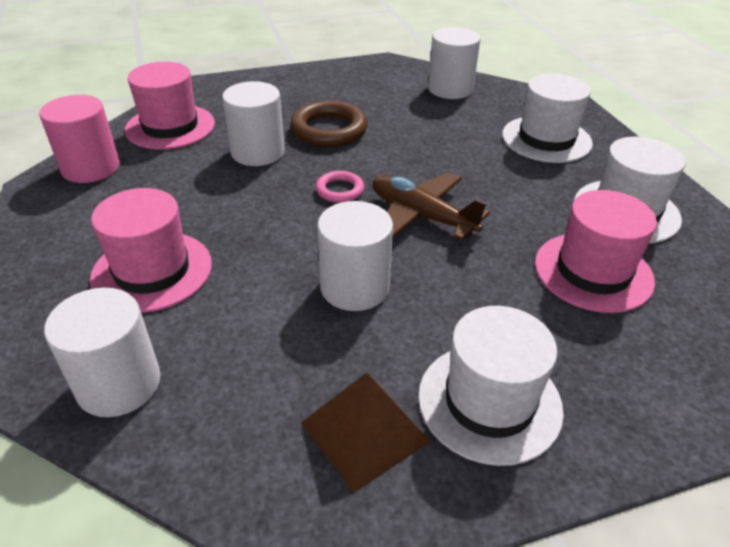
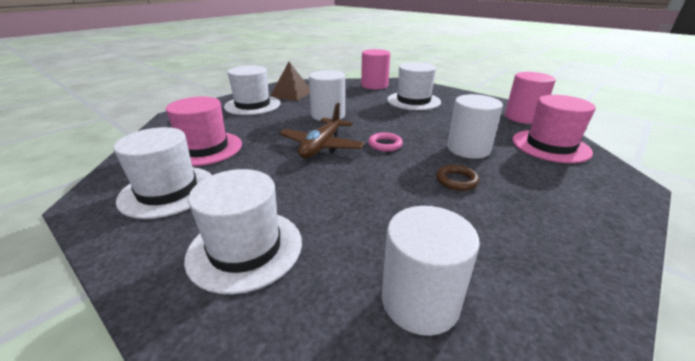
camera: 150 degrees right, 10 degrees down
white cylinder [44,288,160,417] -> pink cylinder [361,49,390,89]
pink hat [90,188,212,313] -> white hat [387,62,441,110]
brown ring [290,100,367,147] -> brown ring [436,165,479,191], size x0.55
brown plane [373,172,490,240] -> brown plane turned 105 degrees clockwise [279,103,365,158]

